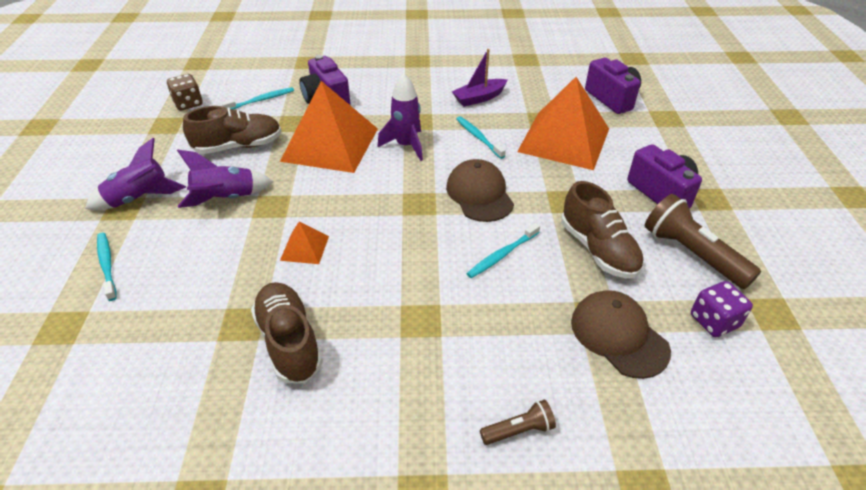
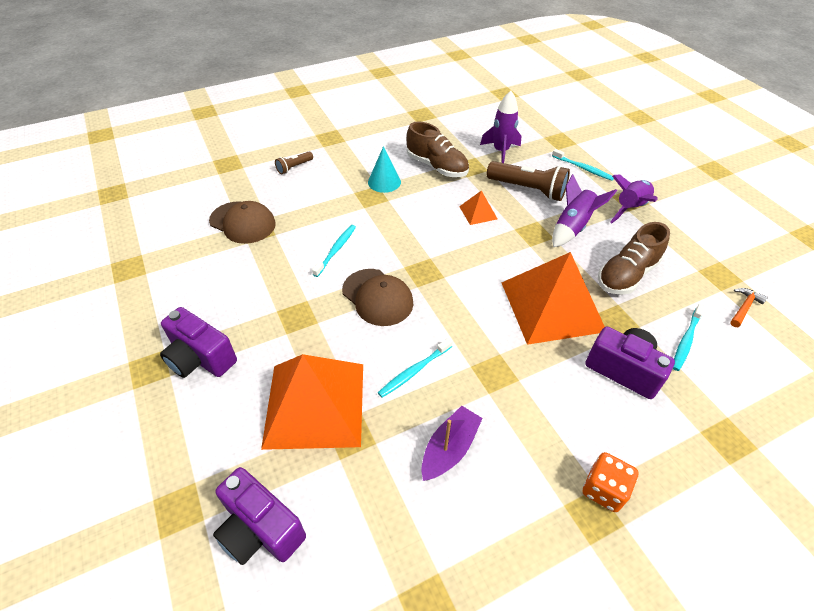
camera: 155 degrees right, 5 degrees up
brown dice [167,74,203,110] -> orange hammer [730,288,768,327]
purple rocket [377,73,423,161] -> purple rocket moved to [480,91,521,163]
turquoise toothbrush [456,116,506,159] -> turquoise toothbrush turned 105 degrees clockwise [378,338,453,398]
brown shoe [561,181,644,278] -> none
brown flashlight [645,194,761,289] -> brown flashlight moved to [487,161,570,201]
purple dice [691,281,753,337] -> none
none -> turquoise cone [368,146,401,193]
none -> orange dice [583,452,638,512]

